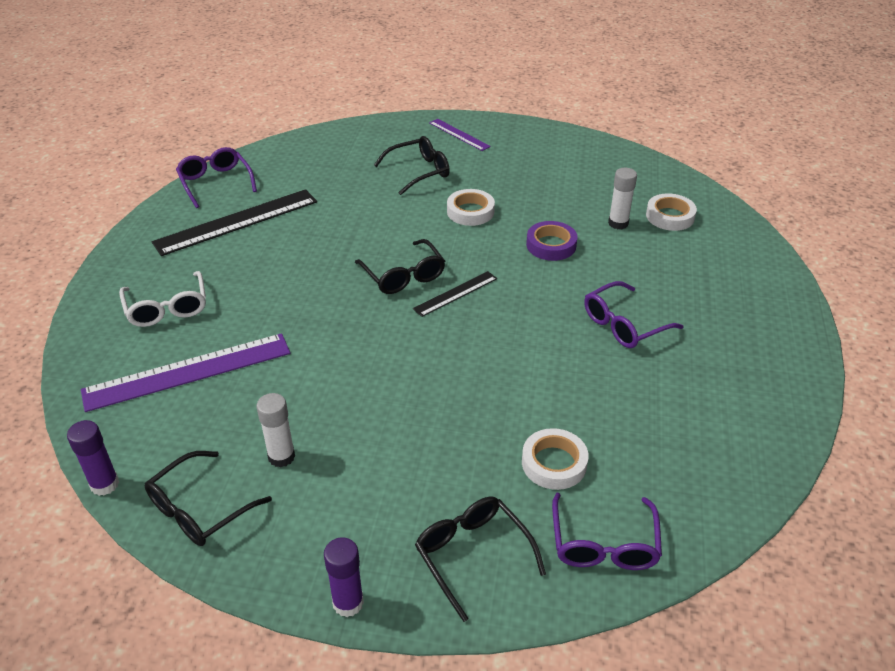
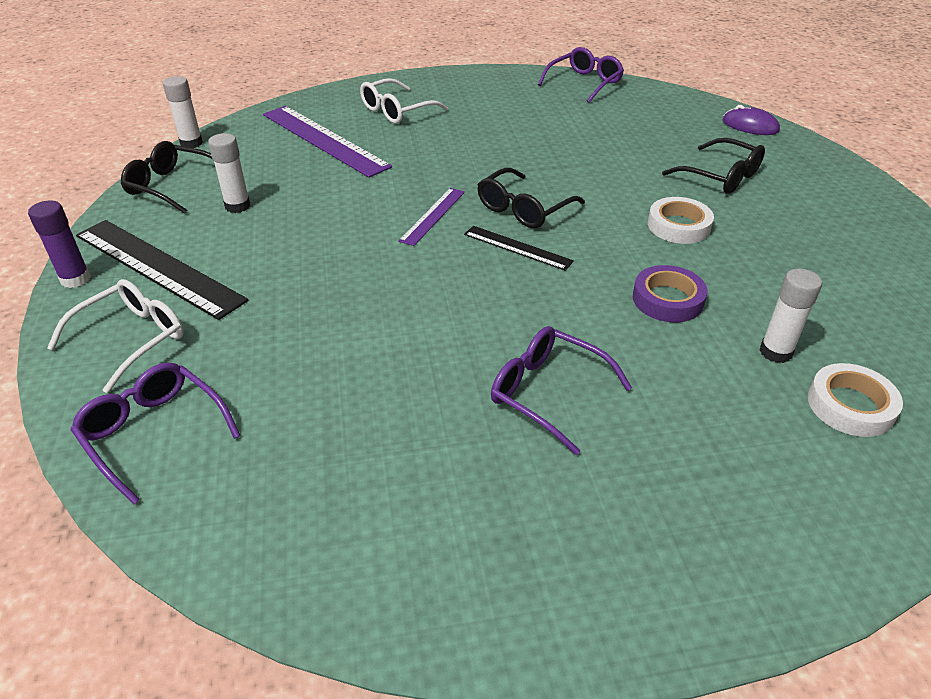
camera: 70 degrees right, 0 degrees up
purple glue stick [67,420,119,496] -> white glue stick [163,76,203,148]
black ruler [152,189,317,256] -> black ruler moved to [76,220,249,320]
black glasses [415,496,546,622] -> white glasses [47,279,184,393]
purple ruler [429,119,491,151] -> purple ruler moved to [398,188,465,246]
white tape [522,428,589,490] -> none
purple glasses [552,493,662,570] -> purple glasses turned 60 degrees clockwise [70,362,241,504]
none -> purple mouse [723,105,780,135]

